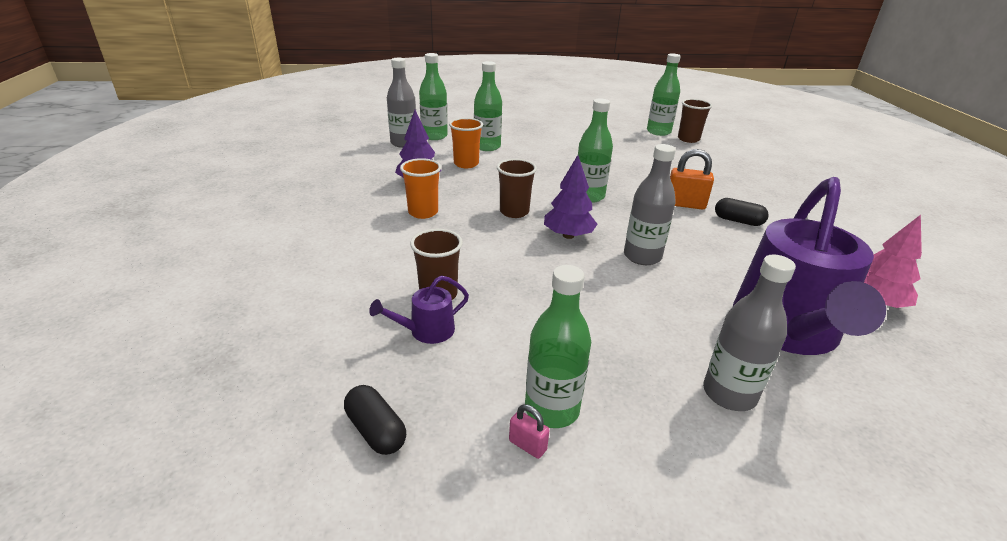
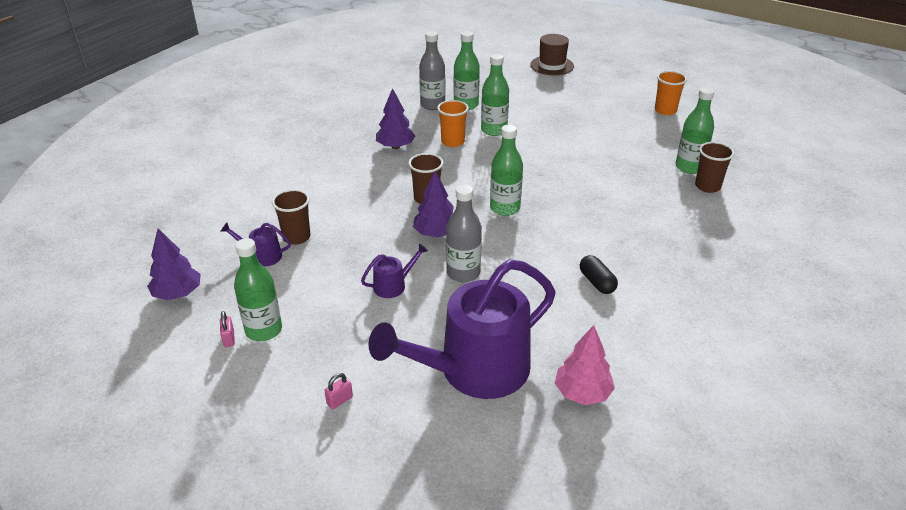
camera: 40 degrees right, 5 degrees up
black capsule [344,385,406,455] -> purple tree [147,228,201,300]
orange cup [400,158,441,219] -> orange cup moved to [655,71,687,115]
orange padlock [670,149,714,210] -> none
grey bottle [703,254,796,411] -> none
none -> pink padlock [324,373,353,409]
none -> purple watering can [361,243,428,298]
none -> brown hat [530,34,574,75]

